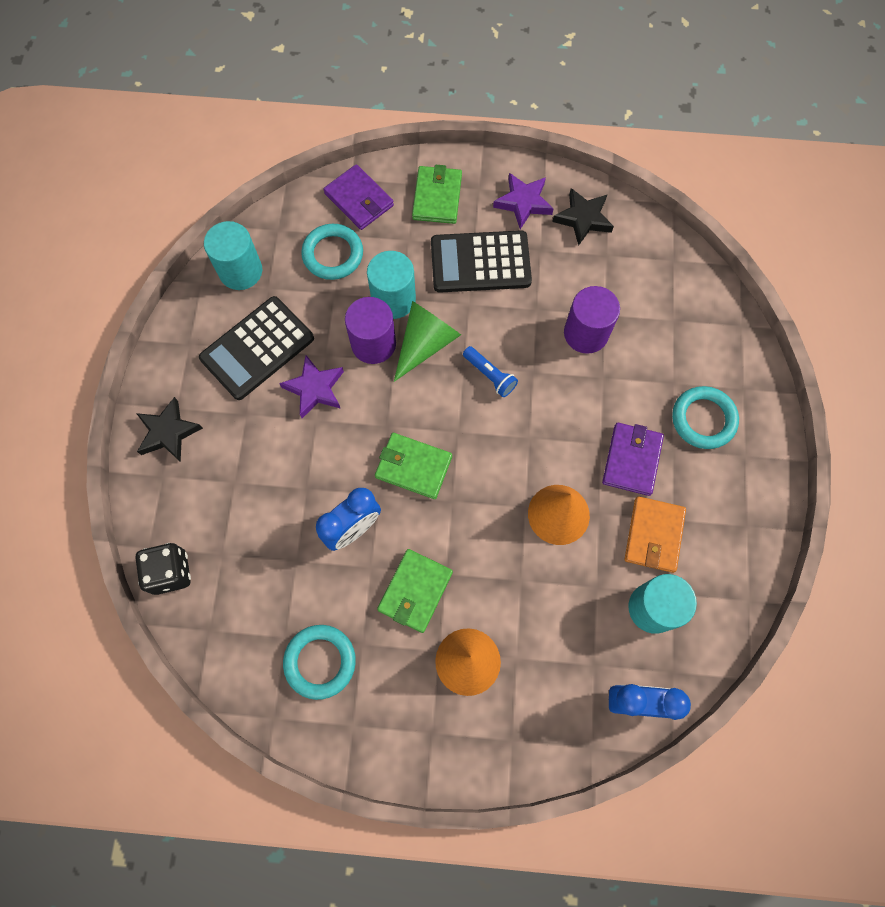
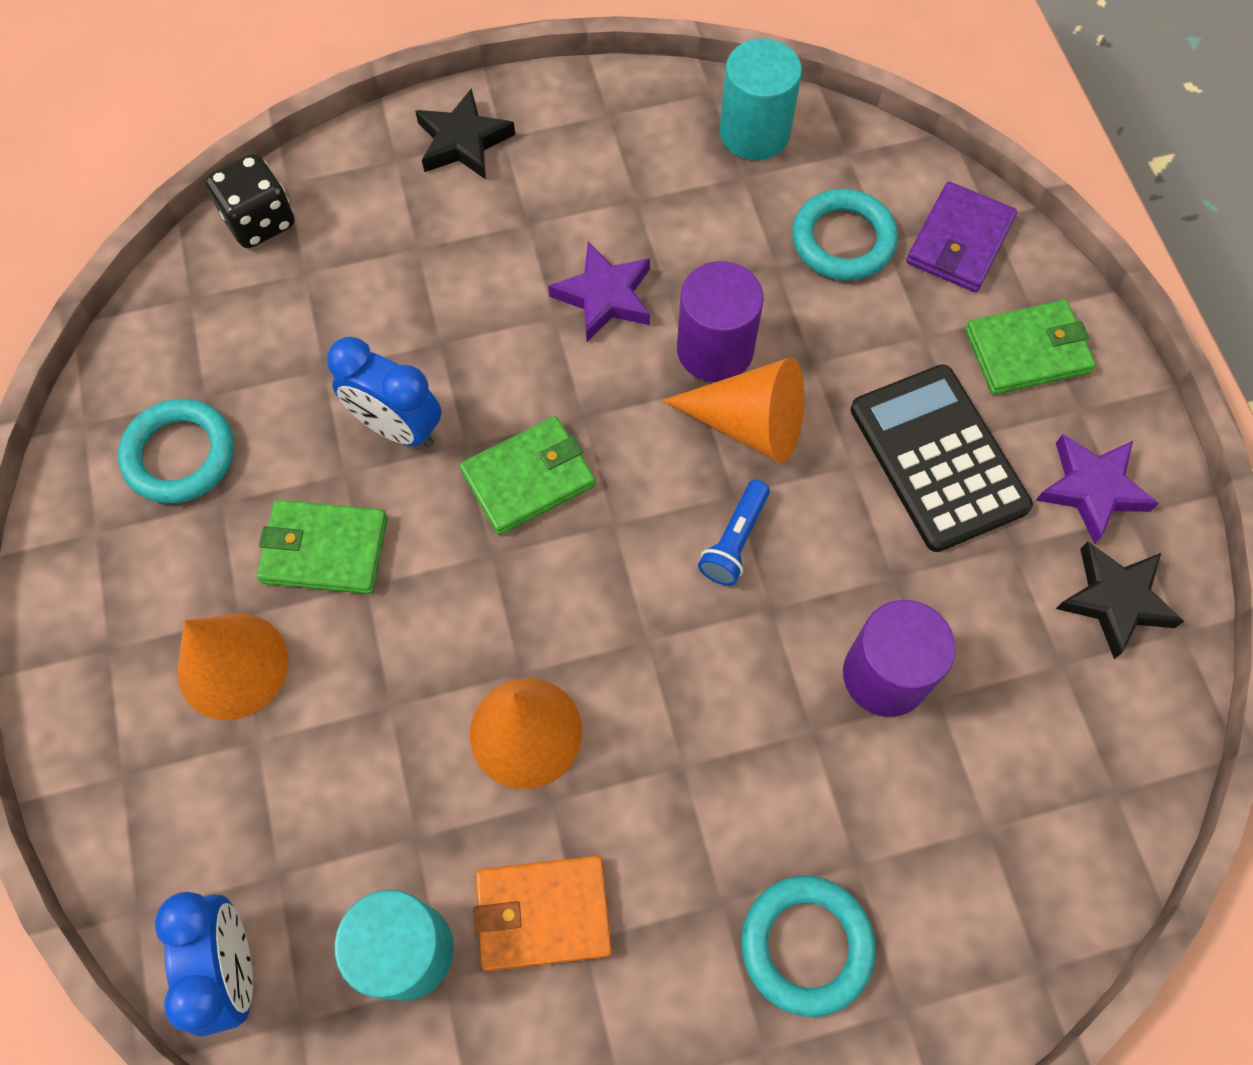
camera: 70 degrees right, 5 degrees down
black calculator [199,296,314,400] -> none
turquoise cylinder [367,251,416,319] -> none
green wallet [375,433,452,499] -> green wallet turned 60 degrees clockwise [459,416,596,535]
green cone [394,301,461,382] -> orange cone [662,357,804,463]
purple wallet [602,423,664,496] -> none

